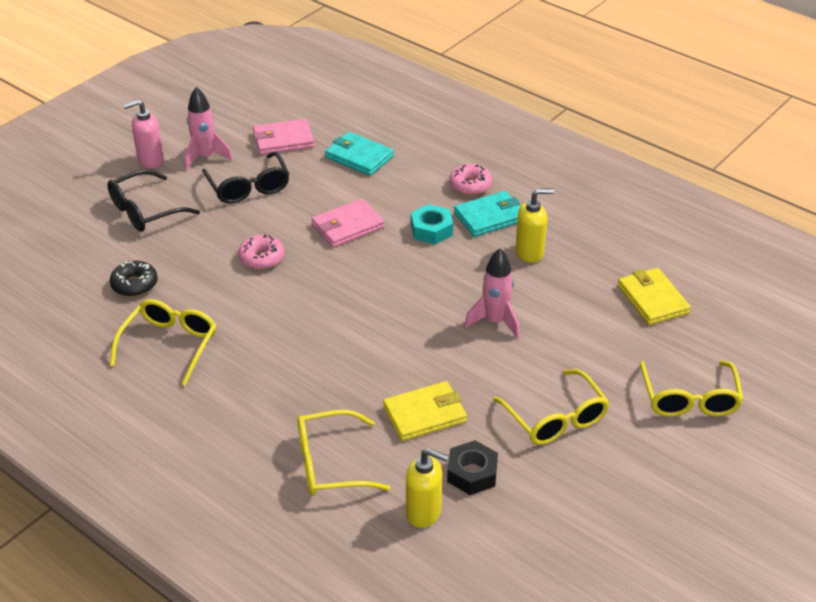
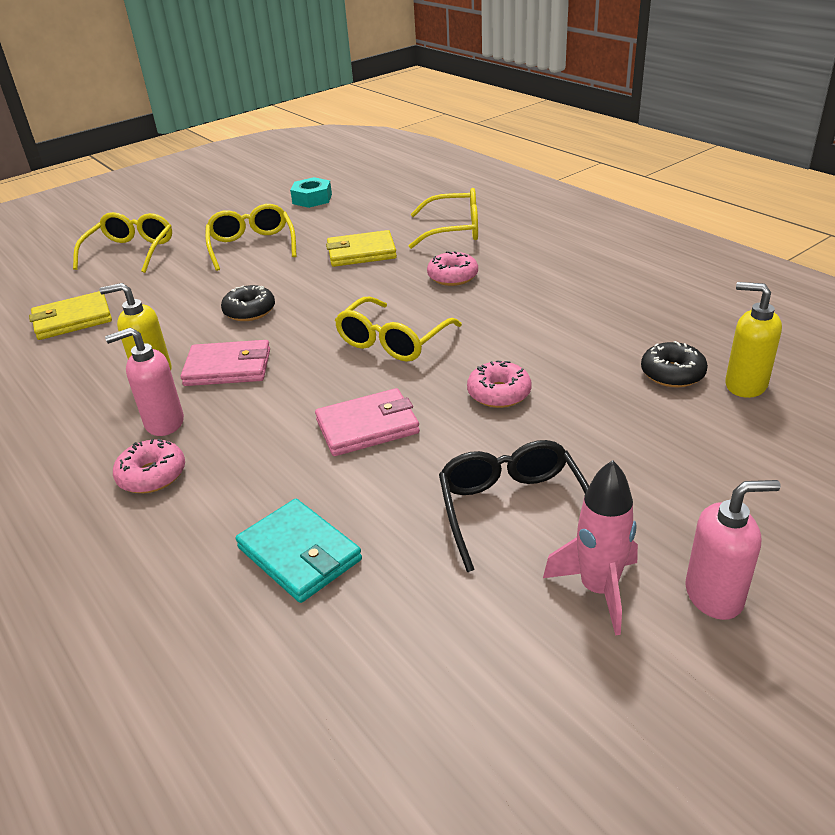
camera: 165 degrees left, 5 degrees down
black glasses [107,170,200,232] -> none
yellow glasses [110,299,216,386] -> yellow glasses moved to [335,297,462,362]
pink wallet [253,119,314,155] -> pink wallet moved to [180,340,270,386]
yellow soap dispenser [406,448,449,528] -> yellow soap dispenser moved to [725,282,782,398]
turquoise nut [411,204,453,244] -> turquoise nut moved to [290,177,332,208]
black nut [447,440,498,495] -> none
turquoise wallet [454,191,520,237] -> pink soap dispenser [105,327,184,436]
pink rocket [464,248,520,339] -> black donut [221,285,275,321]
yellow wallet [618,268,691,325] -> yellow wallet turned 75 degrees clockwise [29,291,112,340]
none -> pink donut [427,251,478,286]

